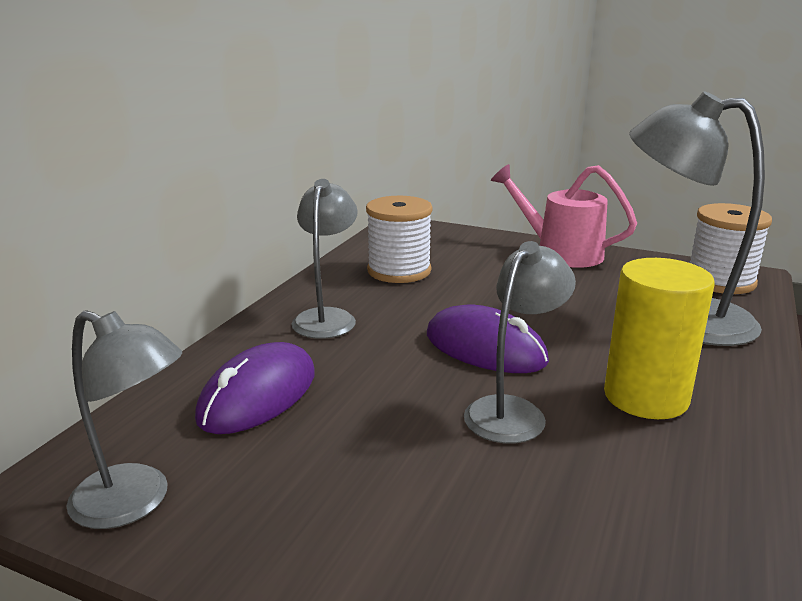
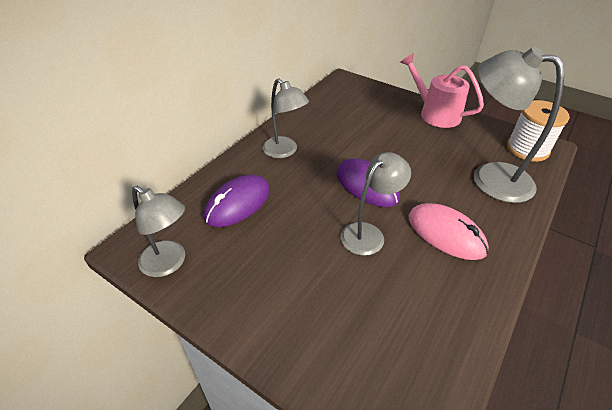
camera: 10 degrees right, 20 degrees up
grey lamp [291,179,357,339] -> grey lamp turned 120 degrees clockwise [262,78,309,158]
white spool [366,196,433,283] -> none
yellow cylinder [604,258,715,419] -> pink mouse [409,203,489,260]

